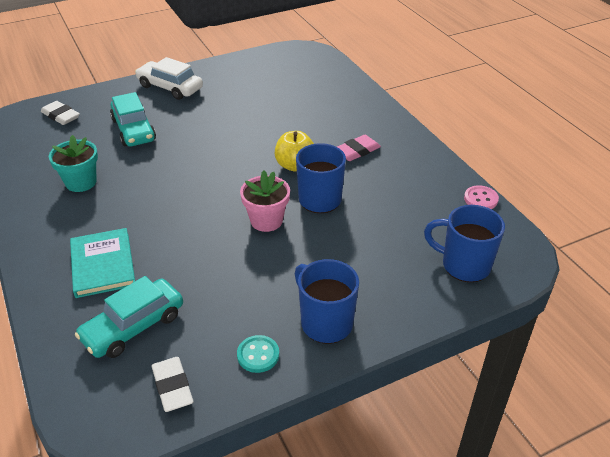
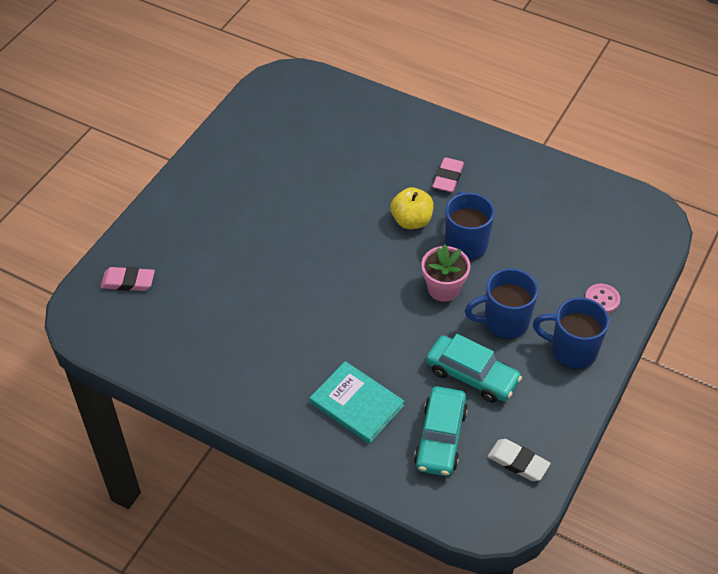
camera: 35 degrees left, 10 degrees up
white eraser [41,101,80,125] -> pink eraser [101,267,155,291]
turquoise flower pot [49,135,98,192] -> none
turquoise car [110,92,156,146] -> turquoise car moved to [426,334,522,403]
white car [135,57,203,100] -> none
turquoise button [237,335,279,373] -> none
blue mug [424,205,505,282] -> blue mug moved to [465,268,538,339]
pink button [464,186,499,209] -> pink button moved to [585,284,620,314]

